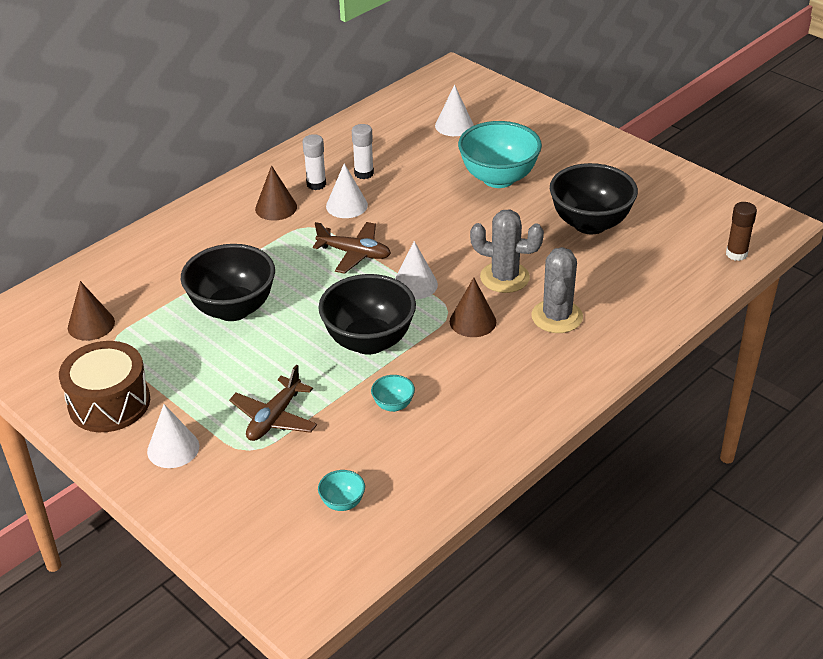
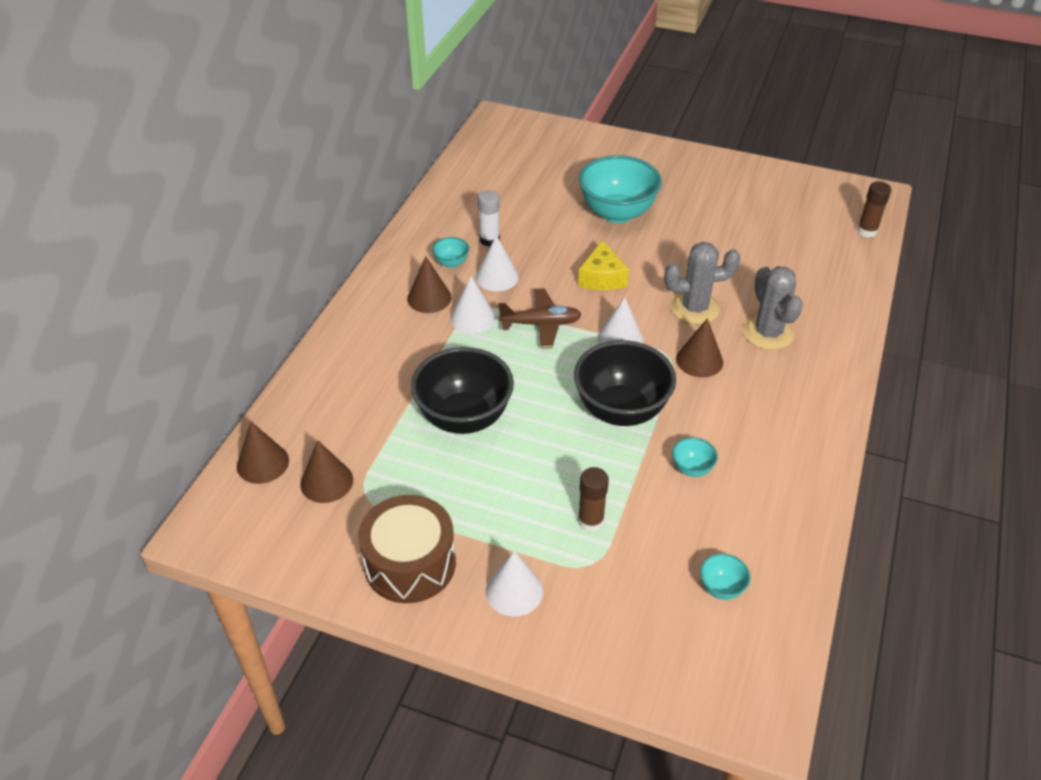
camera: 25 degrees left, 5 degrees up
brown plane [229,364,317,441] -> brown glue stick [578,467,609,532]
white glue stick [303,134,326,190] -> turquoise bowl [432,237,469,268]
white cone [435,85,474,136] -> white cone moved to [450,276,495,333]
black bowl [550,163,638,234] -> none
none -> brown cone [237,422,289,484]
none -> yellow cheese [578,240,629,290]

